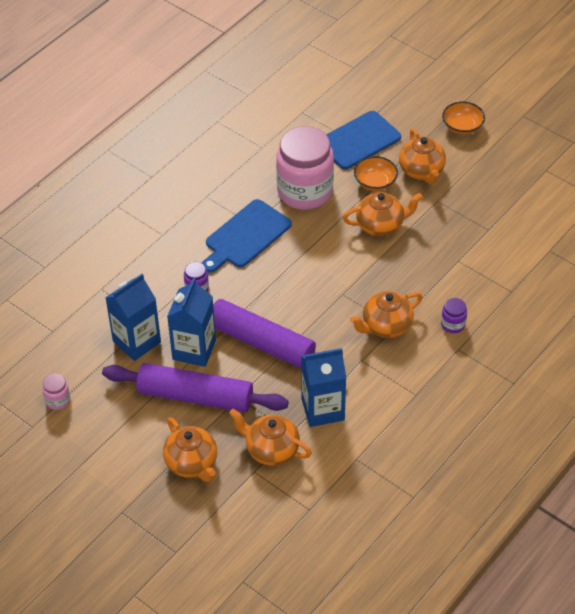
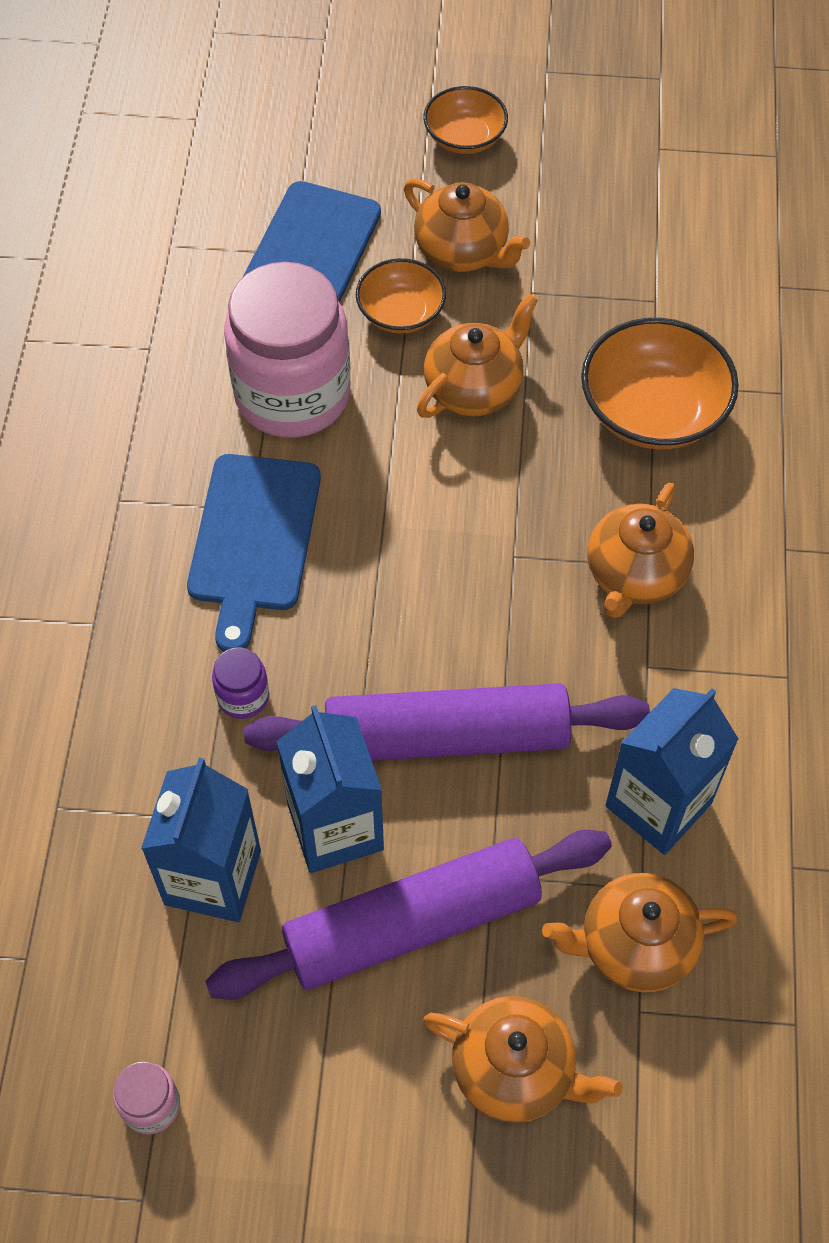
camera: 35 degrees left, 10 degrees up
purple jar [441,298,467,333] -> none
none -> orange bowl [581,318,739,449]

